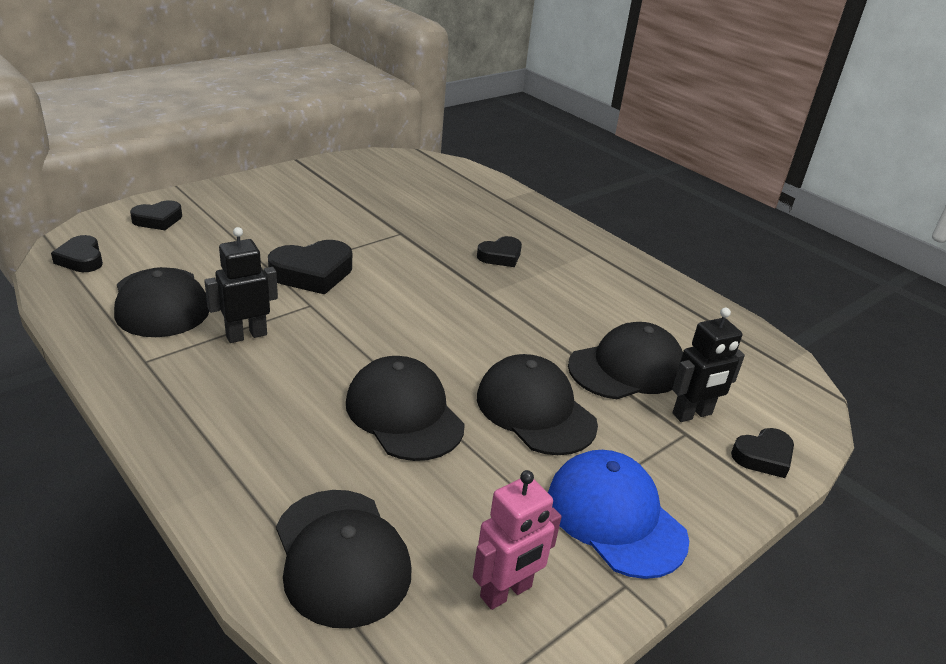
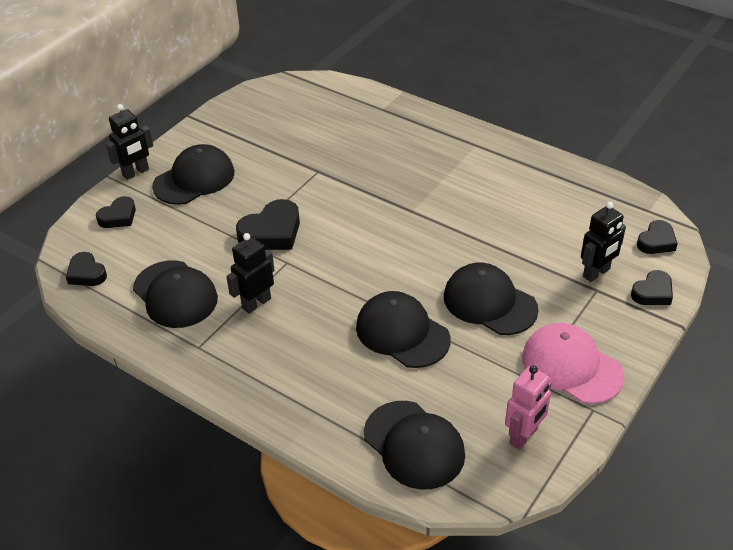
camera: 10 degrees left, 10 degrees up
black heart [477,236,522,267] -> black heart moved to [637,220,678,254]
blue cap [548,450,689,579] -> pink cap [522,323,624,404]
black cap [568,322,683,399] -> black cap moved to [152,144,234,205]
none -> black robot [106,104,153,180]

